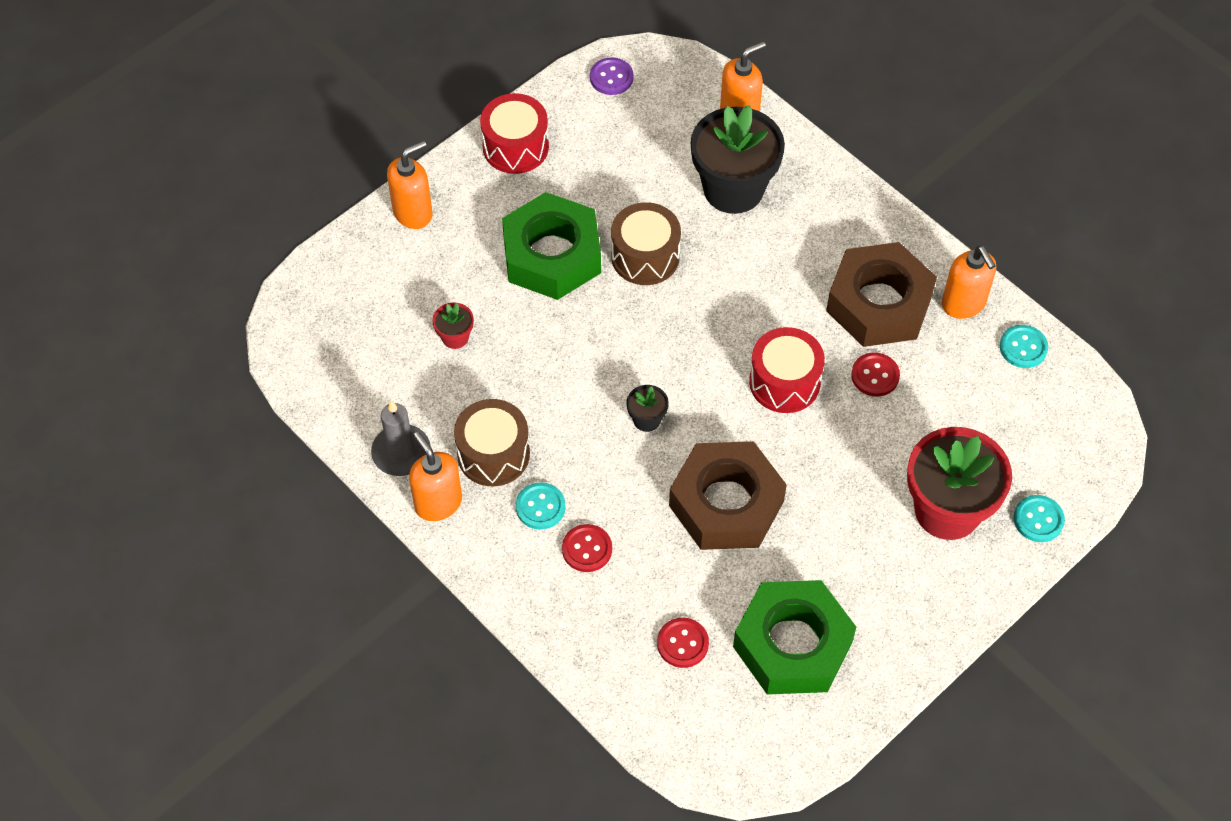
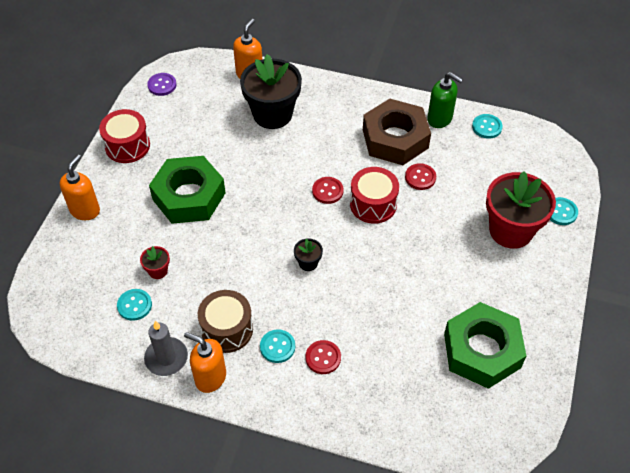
camera: 30 degrees left, 5 degrees down
brown drum [611,202,681,285] -> none
red button [657,618,709,668] -> red button moved to [312,177,344,204]
brown nut [669,441,787,550] -> none
orange soap dispenser [942,246,996,319] -> green soap dispenser [427,72,463,128]
none -> turquoise button [117,289,152,321]

